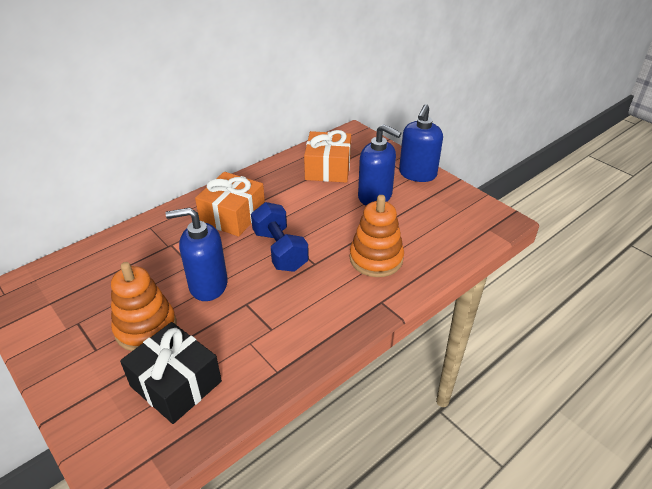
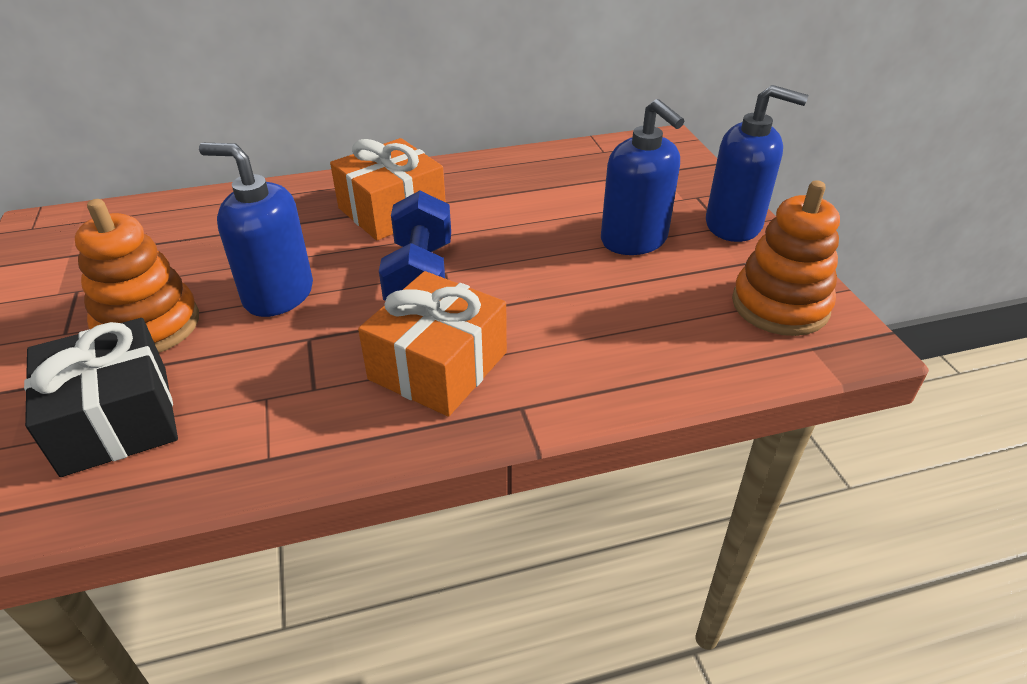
camera: 25 degrees right, 0 degrees up
orange gift [304,130,351,183] -> orange gift moved to [358,271,507,417]
orange stacking toy [350,195,404,277] -> orange stacking toy moved to [732,180,840,336]
blue soap dispenser [399,104,443,182] -> blue soap dispenser turned 120 degrees counterclockwise [706,85,808,242]

